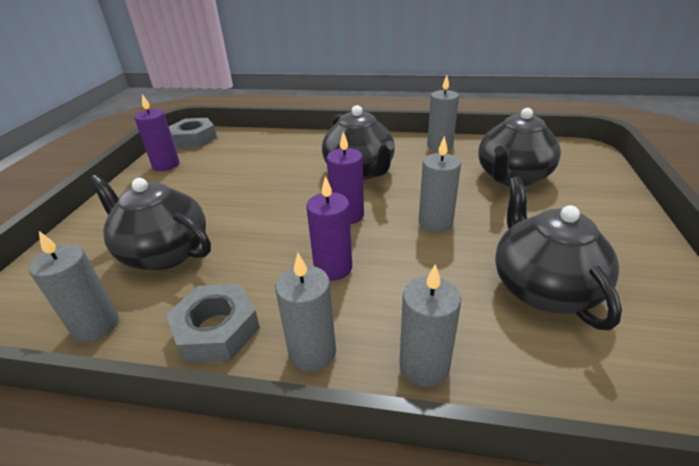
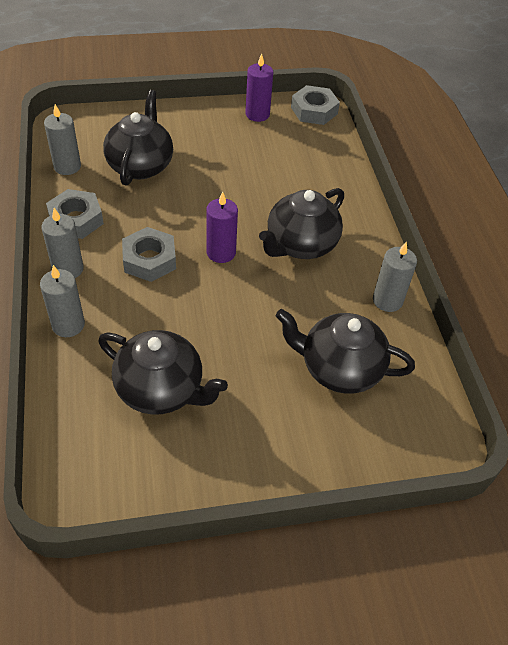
camera: 65 degrees right, 15 degrees up
purple candle [306,176,352,281] -> grey nut [122,227,176,282]
grey candle [419,136,461,233] -> none
black teapot [495,177,622,330] -> black teapot turned 60 degrees clockwise [99,330,228,415]

